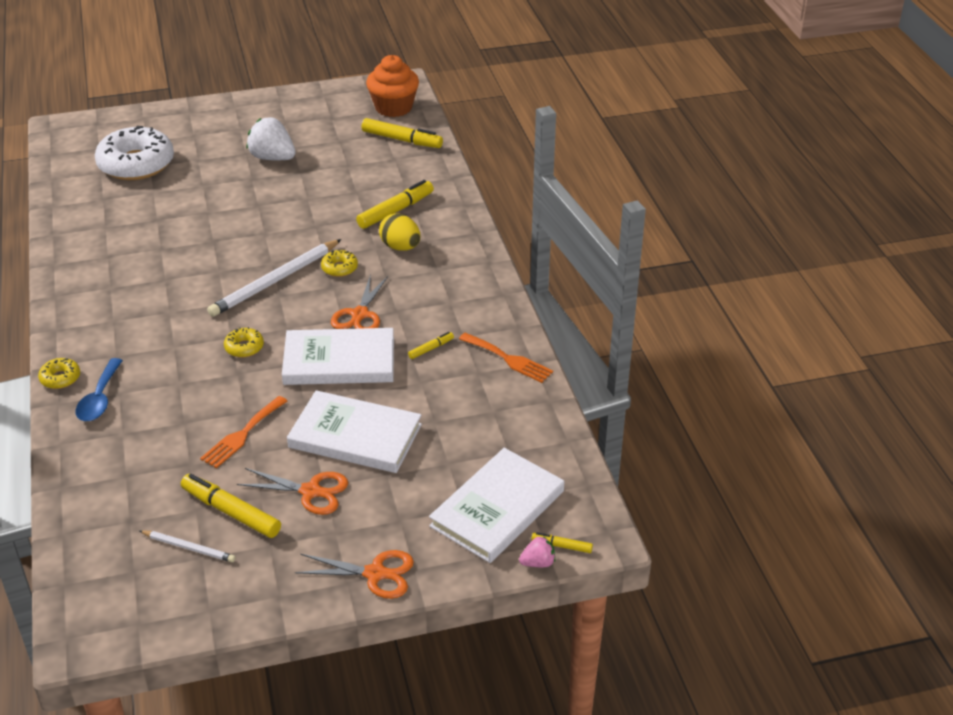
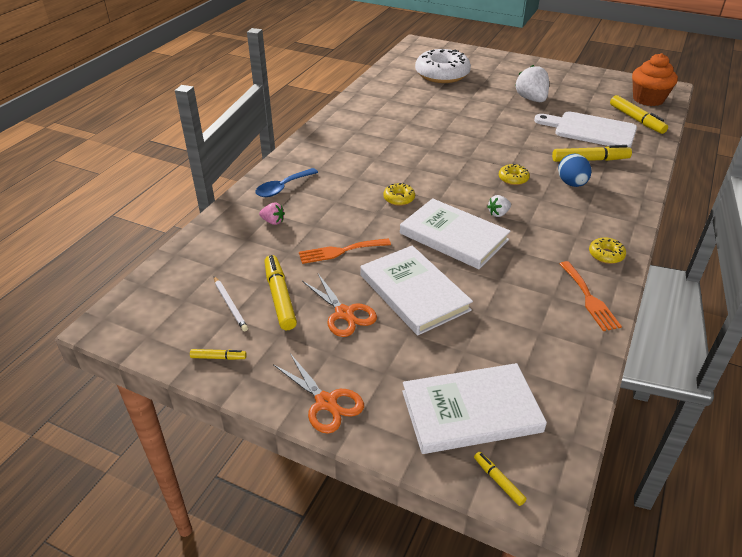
camera: 40 degrees right, 0 degrees up
yellow donut [38,358,80,389] -> yellow donut moved to [589,238,626,264]
white pencil [207,239,342,317] -> none
orange scissors [331,274,388,329] -> white strawberry [487,195,511,217]
yellow egg [379,213,420,251] -> blue egg [558,154,591,187]
yellow marker [408,332,454,359] -> yellow marker moved to [190,349,247,360]
pink strawberry [519,536,555,567] -> pink strawberry moved to [259,202,285,225]
none -> white cutting board [534,111,637,148]

